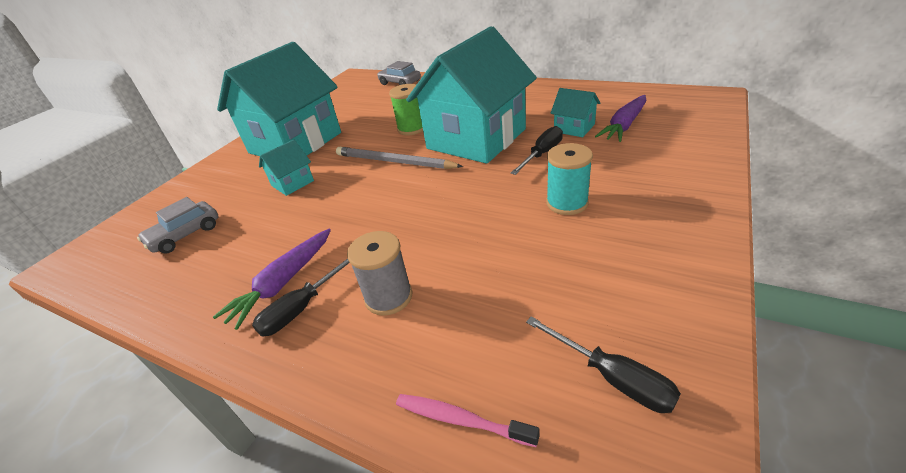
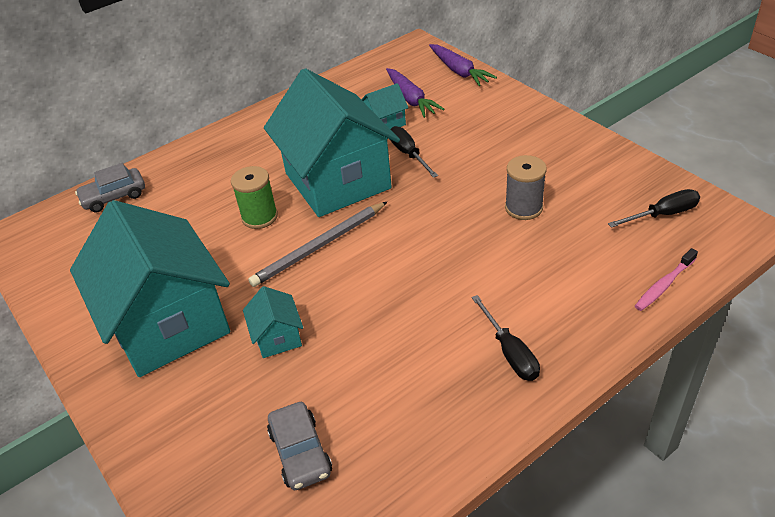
camera: 65 degrees left, 5 degrees up
purple carrot [213,229,331,330] -> purple carrot moved to [429,44,497,86]
grey spool [347,231,412,316] -> grey spool moved to [505,155,547,220]
turquoise spool [546,143,593,215] -> none

